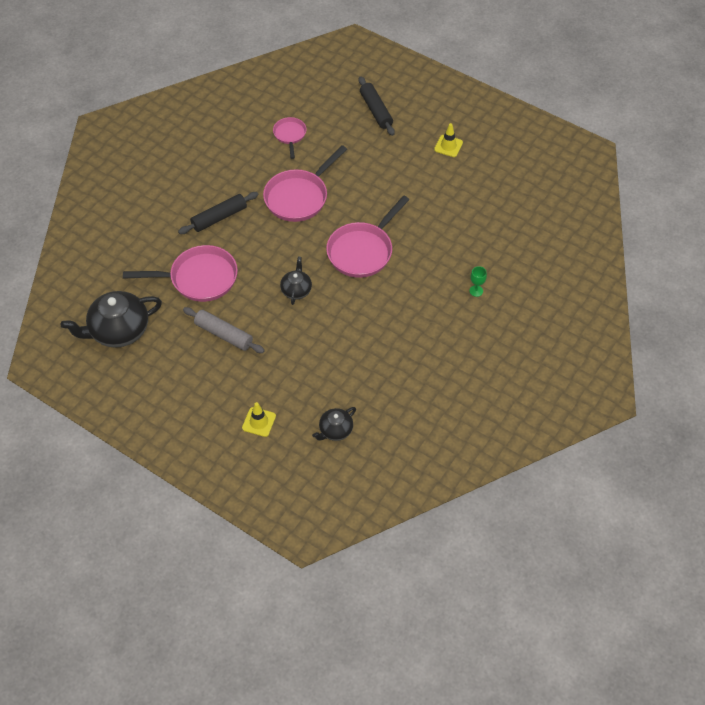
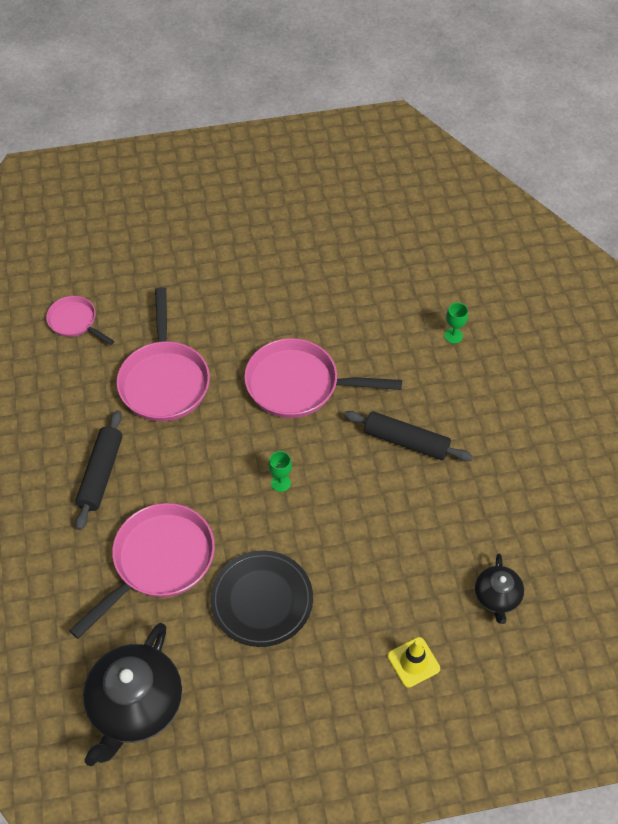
camera: 45 degrees left, 0 degrees up
grey rolling pin [183,307,265,353] -> black plate [210,551,313,647]
black teapot [280,257,312,305] -> green goblet [268,451,292,492]
pink pan [326,196,409,278] -> pink pan turned 105 degrees clockwise [244,338,402,418]
black rolling pin [359,76,395,136] -> black rolling pin moved to [344,411,472,461]
yellow traffic cone [434,123,463,157] -> none

